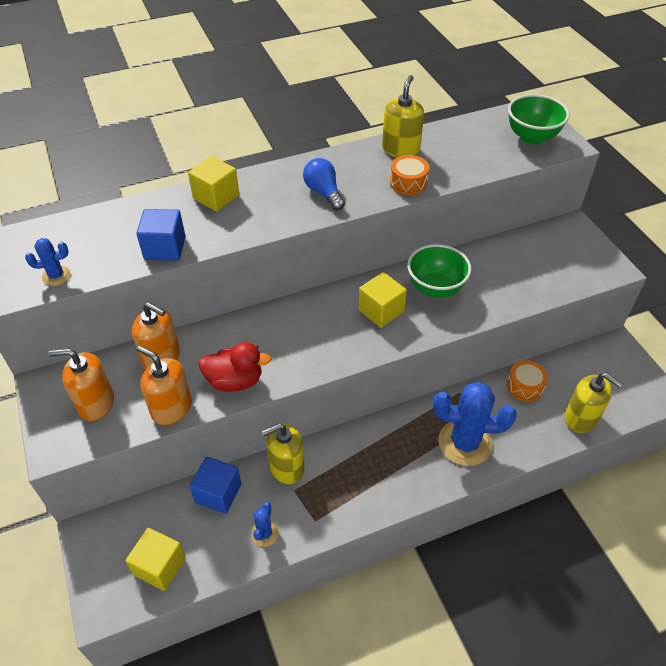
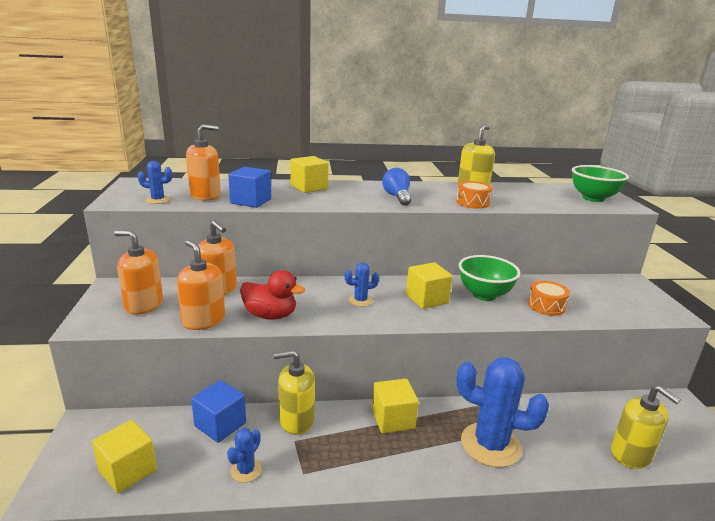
camera: 15 degrees right, 25 degrees down
orange drum [507,360,548,402] -> orange drum moved to [528,280,570,316]
none -> orange soap dispenser [186,124,221,201]
none -> blue cactus [345,262,379,307]
none -> yellow cube [372,379,419,433]

